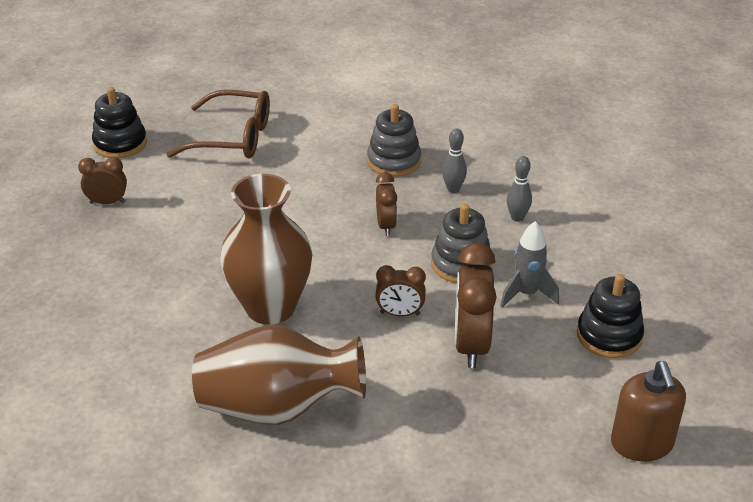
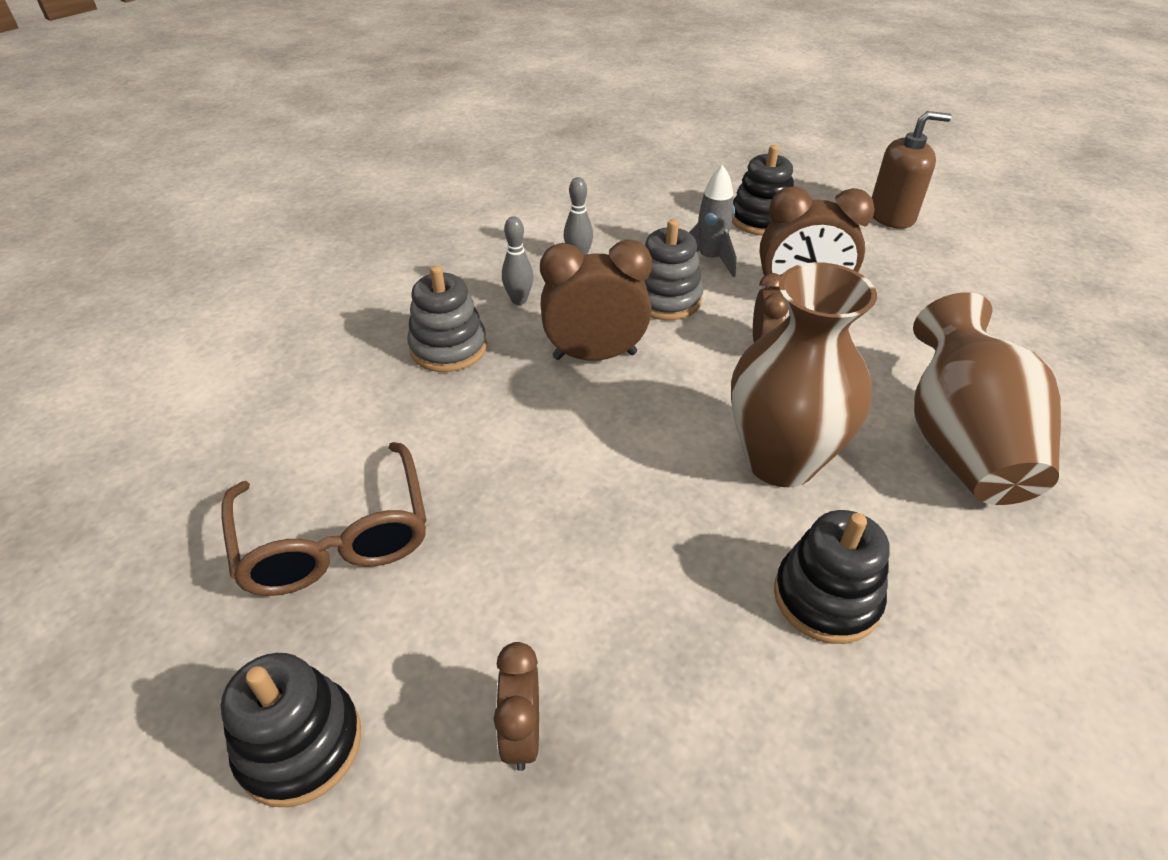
camera: 90 degrees left, 5 degrees up
brown glasses [167,90,270,158] -> brown glasses turned 150 degrees clockwise [221,442,427,596]
brown clock [376,172,397,236] -> brown clock [540,240,652,361], size x1.73
none -> black stacking toy [774,510,890,644]

